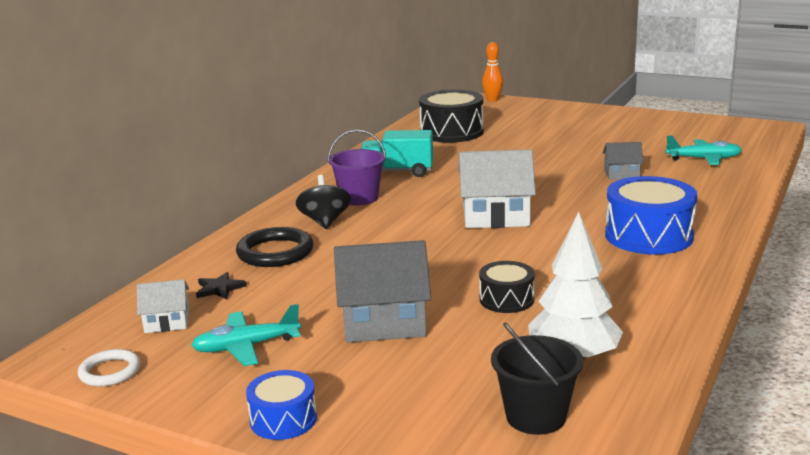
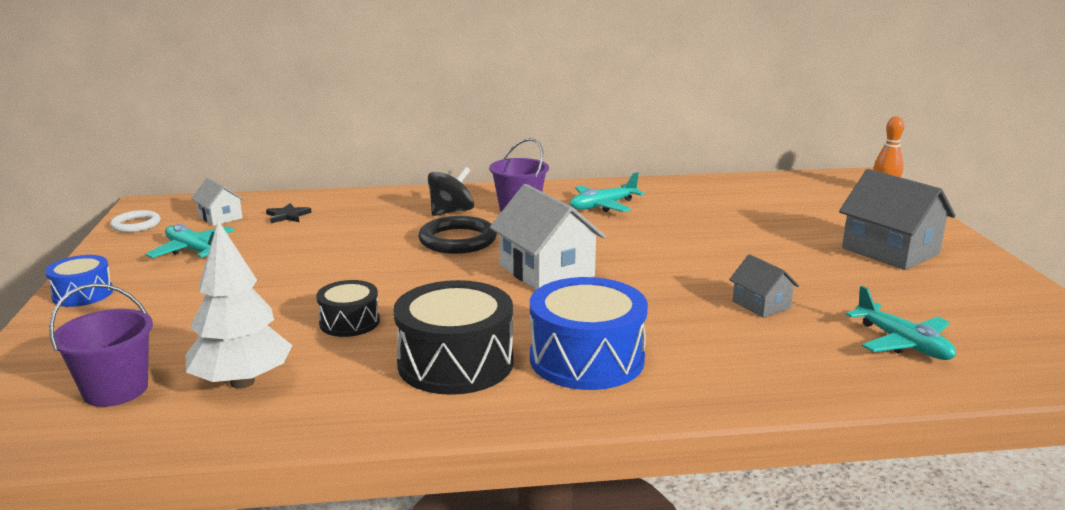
camera: 55 degrees right, 0 degrees up
black ring [236,227,313,267] -> black ring moved to [418,216,497,254]
grey house [334,240,431,343] -> grey house moved to [839,169,956,270]
turquoise truck [361,130,433,177] -> turquoise plane [570,172,645,212]
black drum [419,90,484,143] -> black drum moved to [394,280,514,395]
black bucket [491,323,583,435] -> purple bucket [49,283,153,407]

